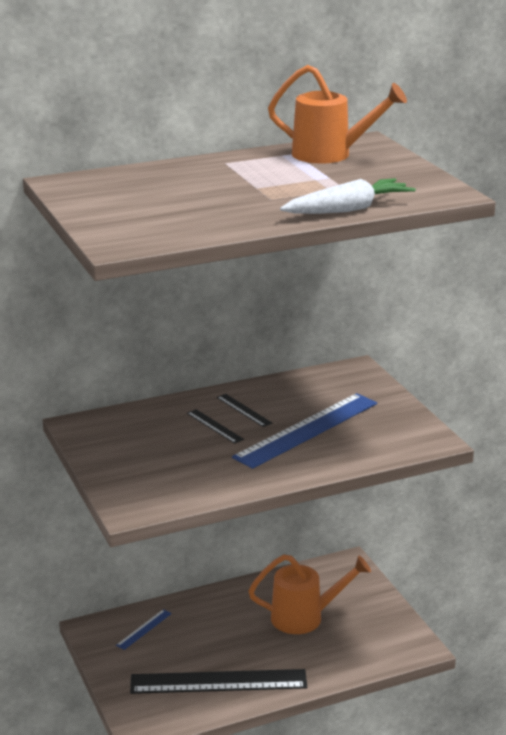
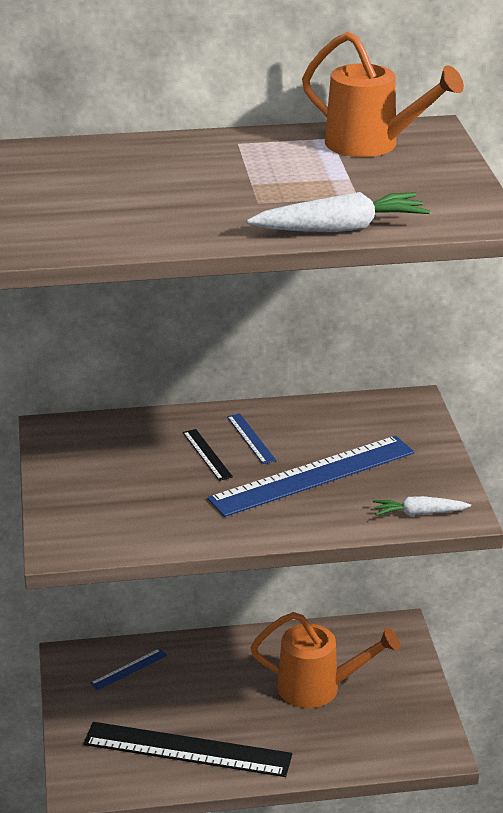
camera: 15 degrees right, 5 degrees up
black ruler [217,394,272,427] -> blue ruler [227,414,276,464]
none -> white carrot [373,496,471,516]

